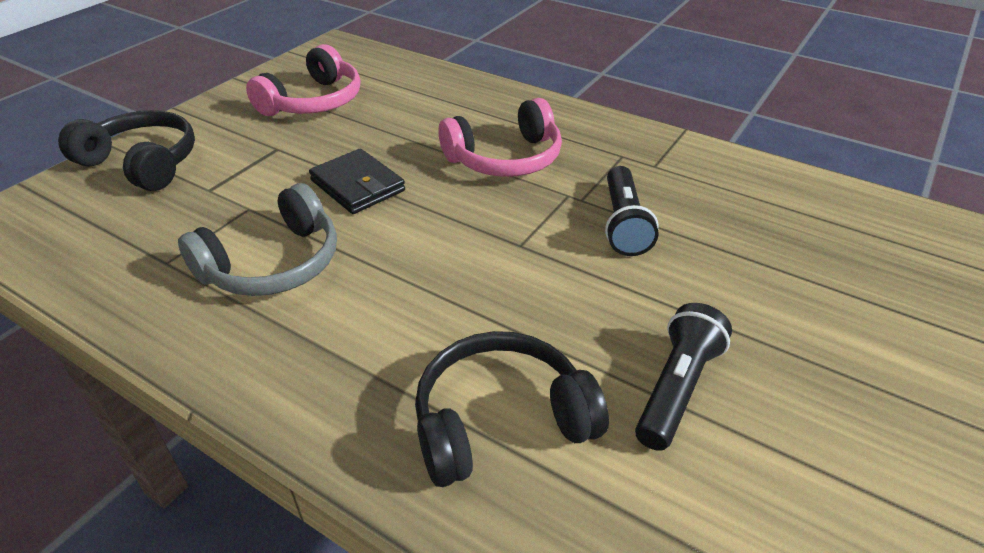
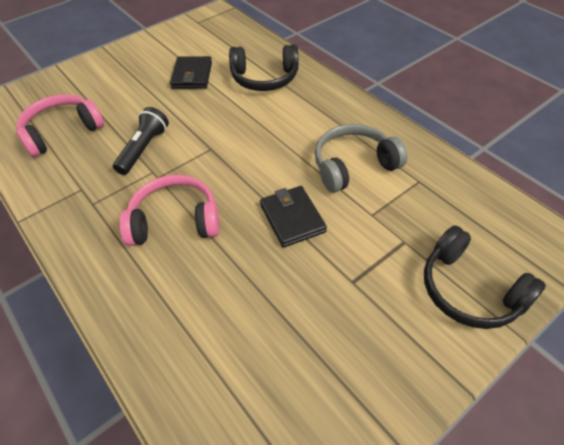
camera: 160 degrees left, 10 degrees up
pink headphones [246,44,360,116] -> pink headphones moved to [16,94,104,157]
black flashlight [635,303,732,451] -> black wallet [170,56,212,89]

